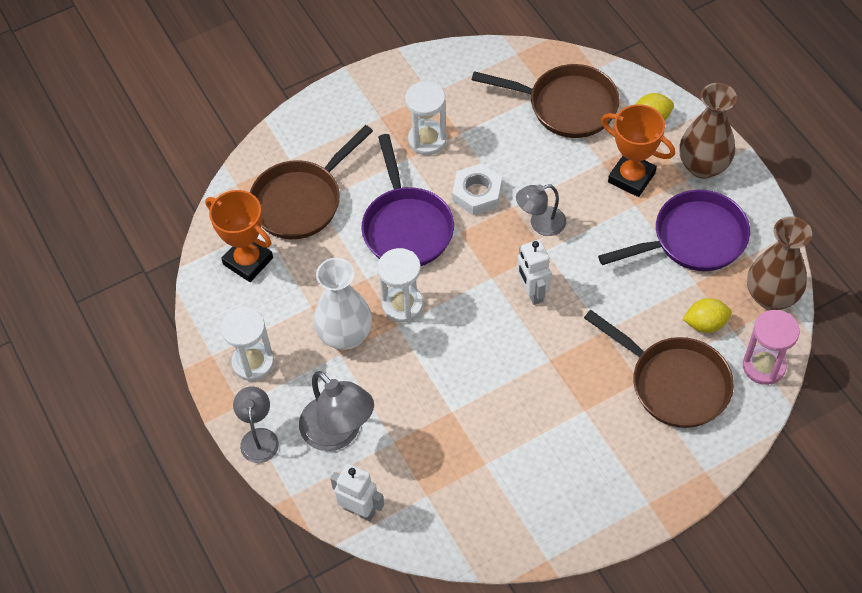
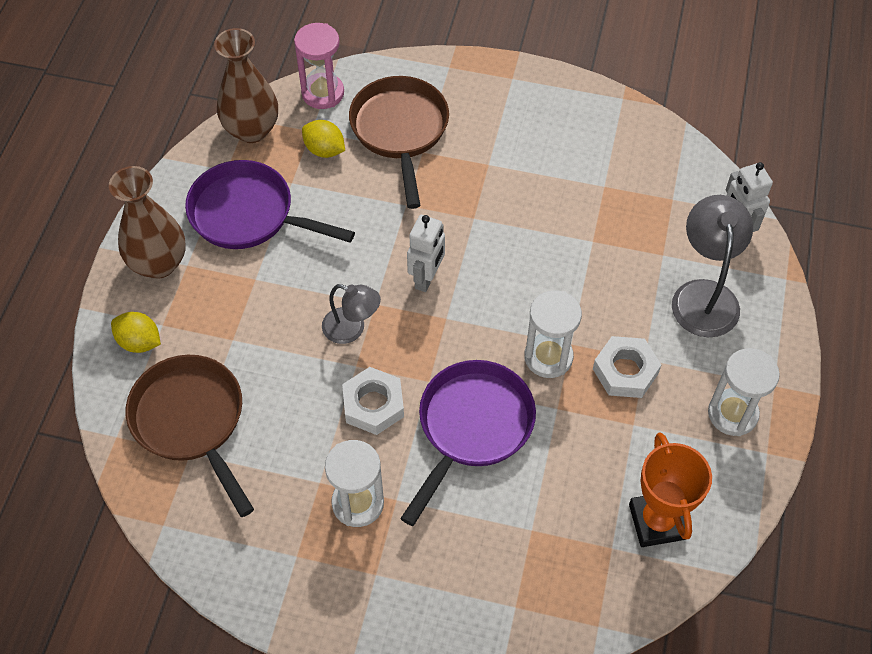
camera: 140 degrees left, 0 degrees up
grey lamp [233,386,279,463] -> none
brown pan [250,125,373,239] -> none
white vase [313,258,372,350] -> white nut [593,336,661,398]
orange trophy [601,104,675,197] -> none

